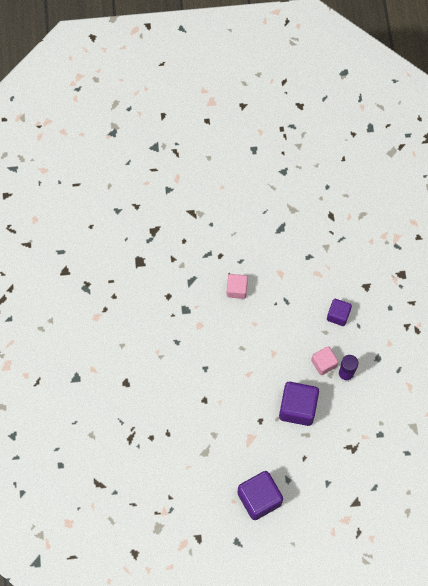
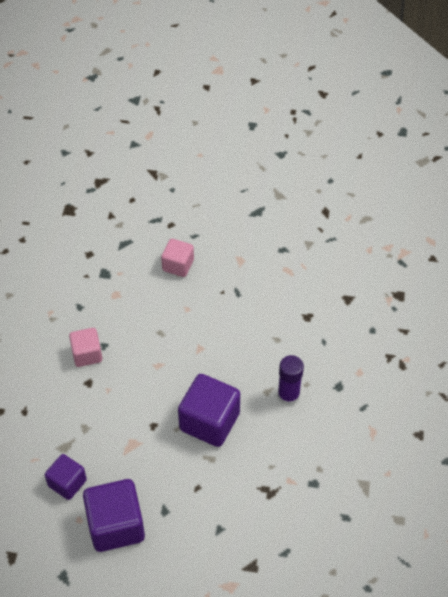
camera: 15 degrees right, 15 degrees down
pink cube [311,346,338,375] -> pink cube moved to [69,328,102,367]
purple cube [327,299,352,326] -> purple cube moved to [45,454,87,500]

